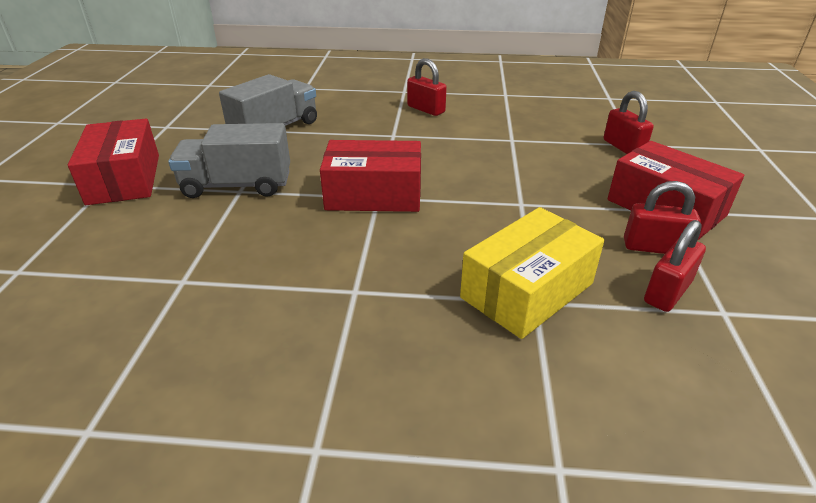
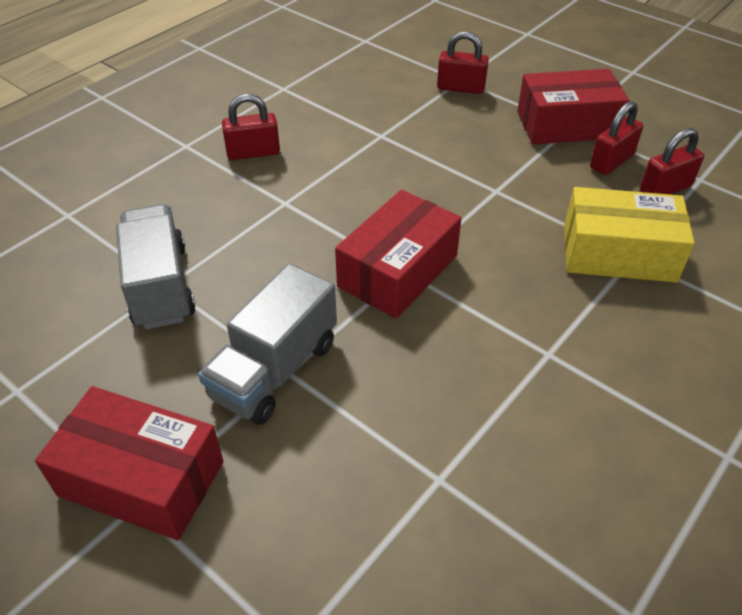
camera: 55 degrees left, 10 degrees up
yellow box [460,207,605,339] -> yellow box turned 75 degrees counterclockwise [564,187,695,283]
red padlock [644,220,706,312] -> red padlock turned 75 degrees clockwise [640,128,704,194]

